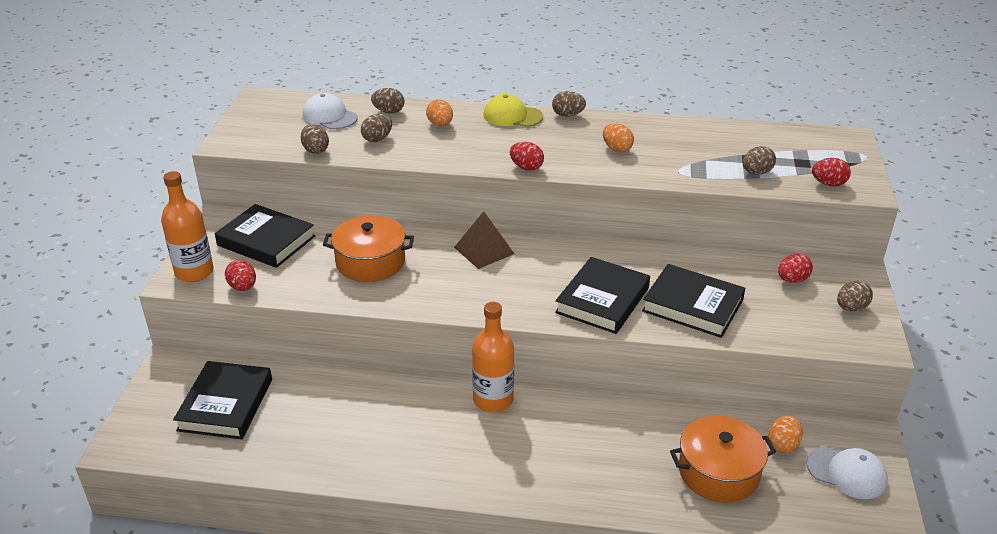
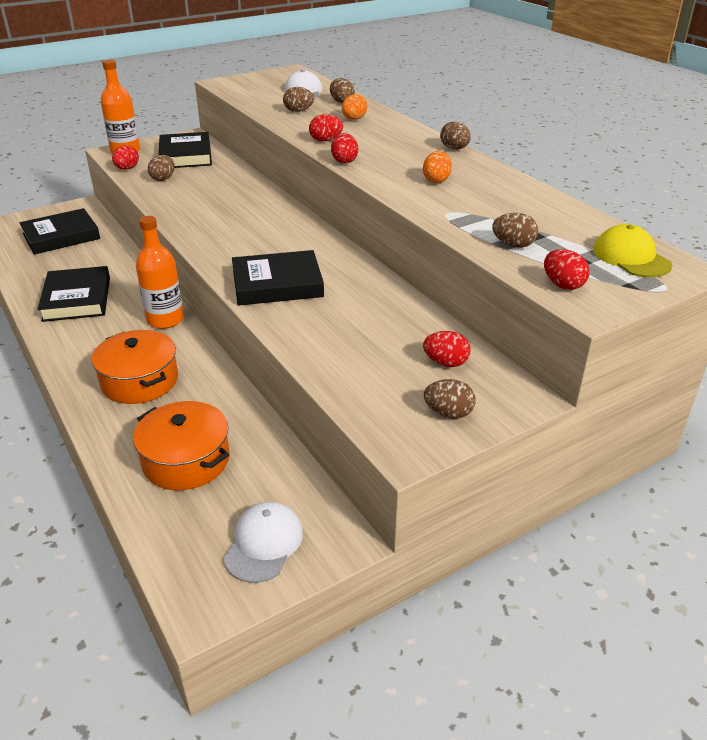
camera: 50 degrees right, 0 degrees up
brown egg [301,124,329,154] -> brown egg moved to [148,155,175,181]
orange pot [323,215,414,282] -> orange pot moved to [91,330,178,404]
brown pyramid [454,211,514,269] -> none
yellow cap [483,94,543,127] -> yellow cap moved to [593,224,672,277]
black book [642,264,745,338] -> black book moved to [38,266,110,322]
orange egg [768,415,803,453] -> none
white cap [806,446,888,499] -> white cap turned 150 degrees counterclockwise [224,501,303,583]
none -> red egg [309,114,343,142]

